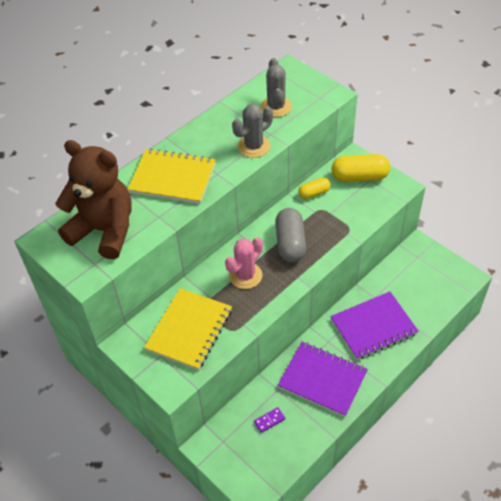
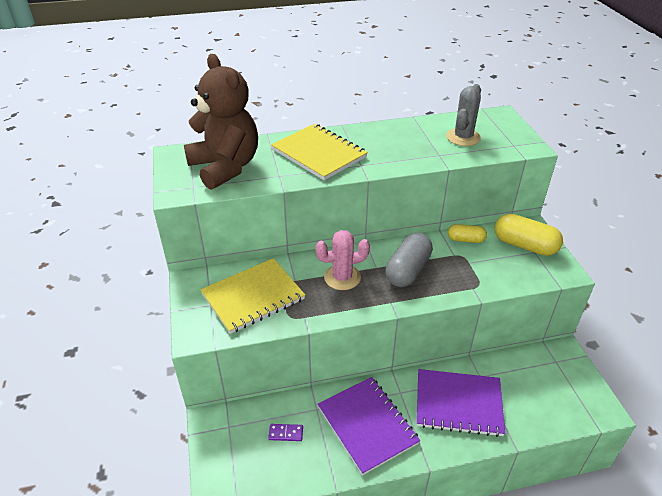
camera: 30 degrees right, 10 degrees down
grey cactus [232,104,273,158] -> none

